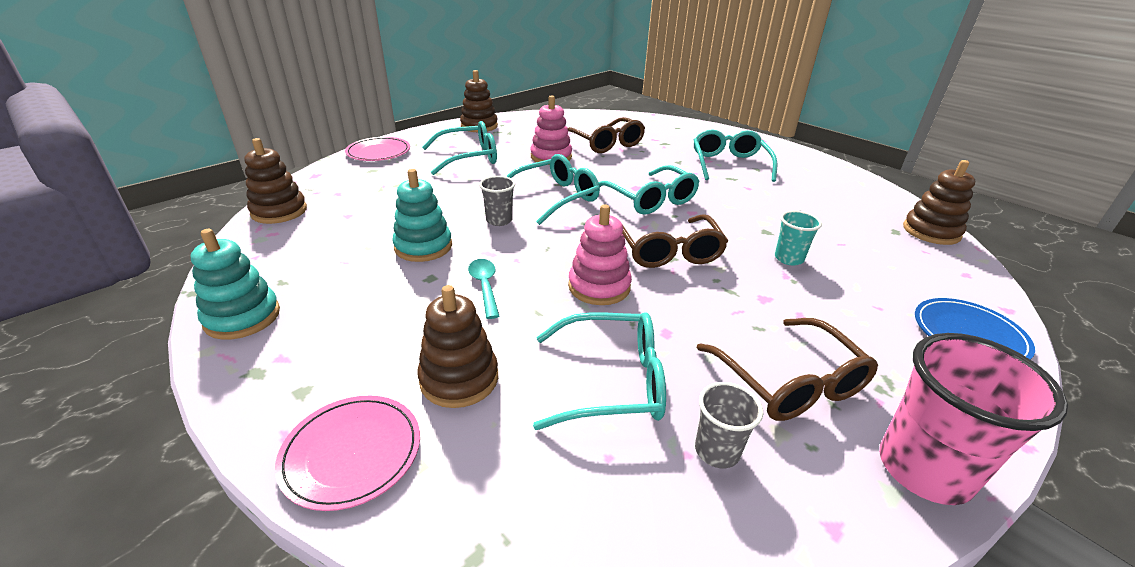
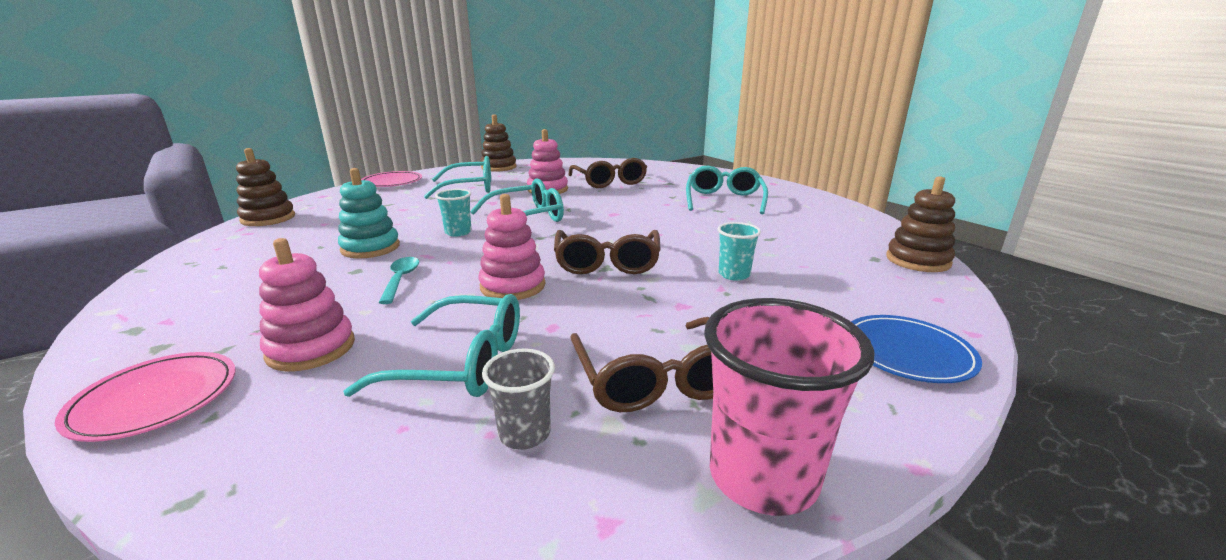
camera: 10 degrees right, 10 degrees down
turquoise stacking toy [190,229,280,340] -> none
brown stacking toy [417,285,498,408] -> pink stacking toy [259,238,355,372]
grey cup [479,176,515,226] -> turquoise cup [435,189,472,237]
turquoise glasses [599,165,699,215] -> none

